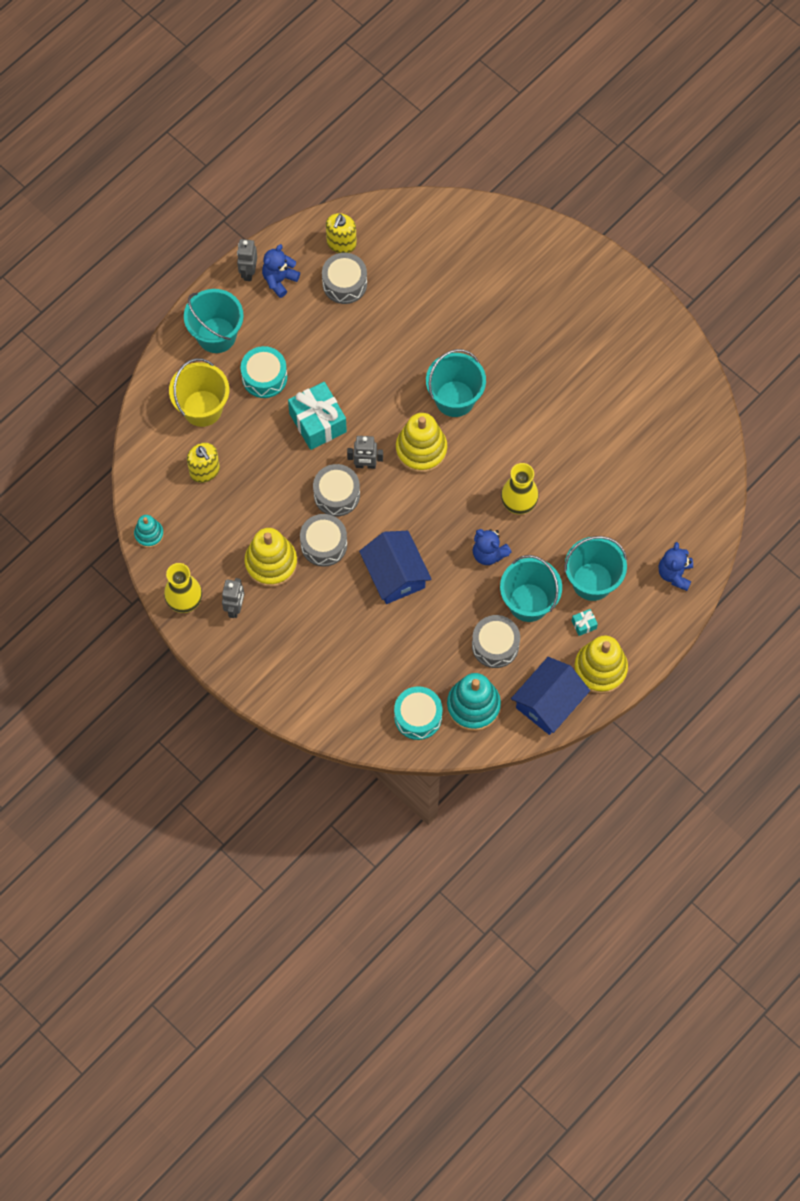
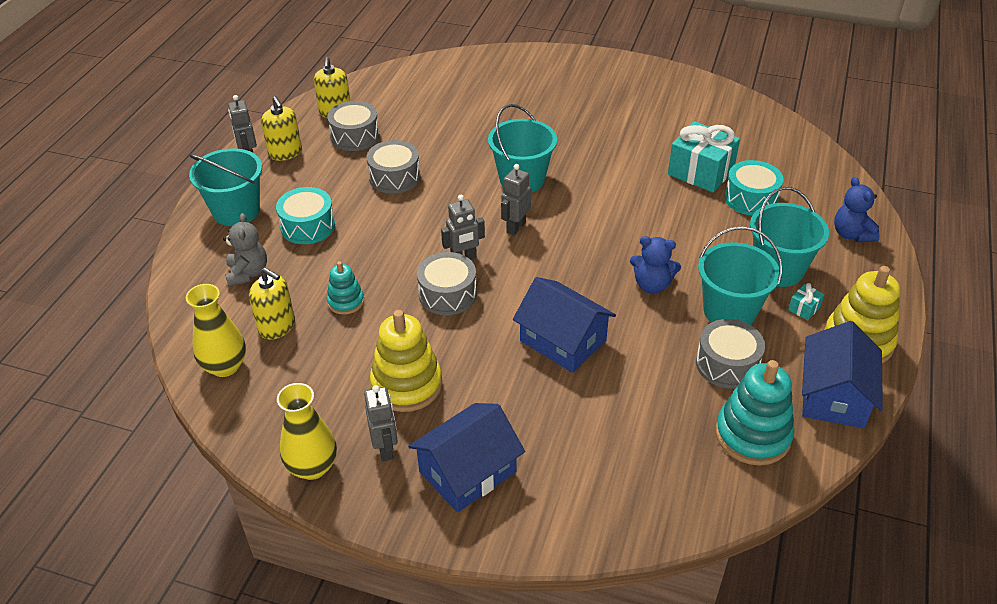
camera: 25 degrees left, 25 degrees down
turquoise stacking toy [134,515,164,548] -> turquoise stacking toy moved to [327,261,364,315]
yellow bucket [169,358,229,427] -> grey teddy bear [223,213,267,287]
blue teddy bear [262,244,300,298] -> yellow soap dispenser [261,96,302,161]
turquoise gift [288,382,347,450] -> turquoise gift moved to [668,121,740,192]
grey drum [300,514,347,567] -> grey drum moved to [367,140,420,194]
turquoise drum [394,686,442,740] -> turquoise drum moved to [725,160,783,216]
yellow stacking toy [396,413,447,473] -> grey robot [501,164,531,235]
yellow vase [501,463,539,514] -> yellow vase moved to [186,284,246,377]
none -> blue house [408,403,525,513]

